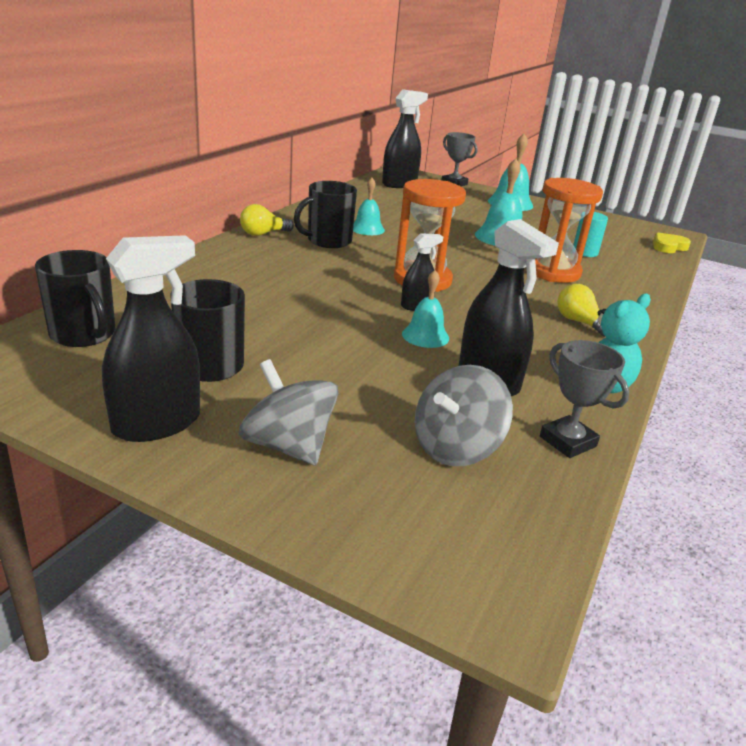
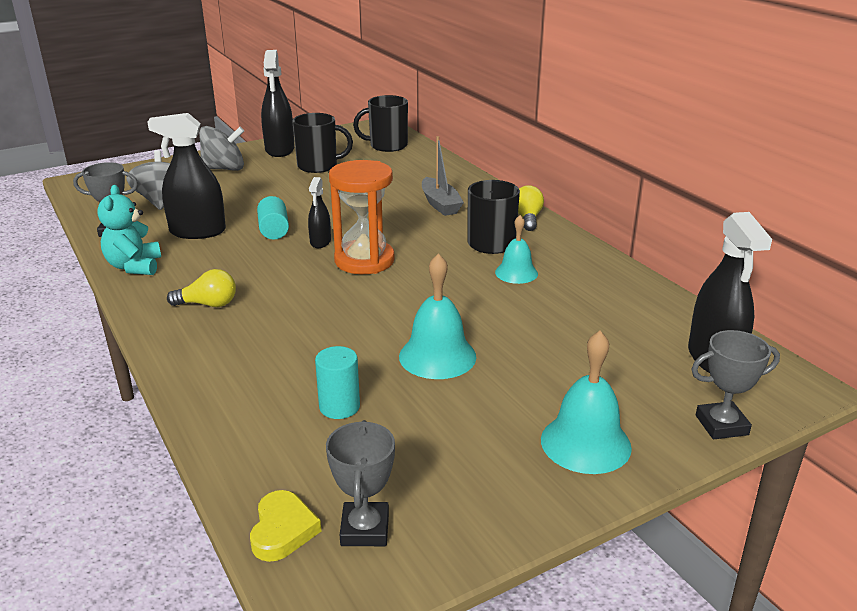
camera: 125 degrees right, 0 degrees up
turquoise bell [402,270,449,348] -> turquoise cylinder [257,196,289,240]
orange hourglass [535,178,603,283] -> none
none -> grey trophy [326,420,395,546]
none -> grey boat [422,136,464,216]

